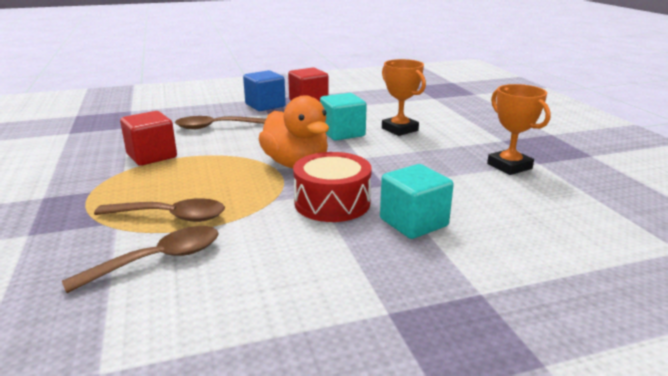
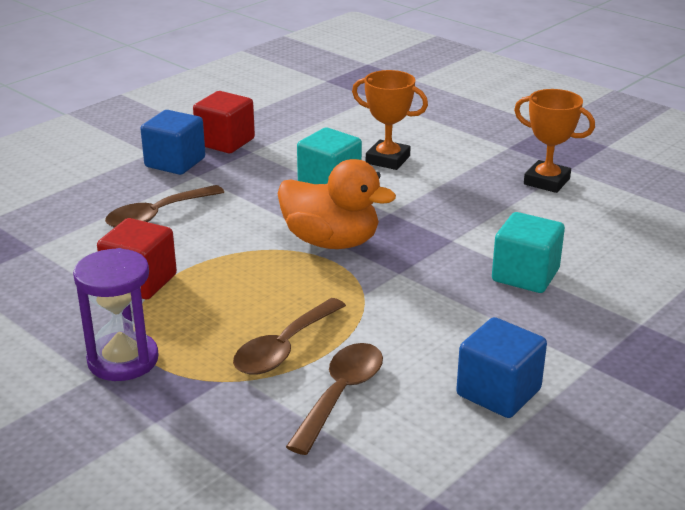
camera: 30 degrees left, 5 degrees up
brown spoon [94,198,225,222] -> brown spoon turned 150 degrees clockwise [233,298,346,375]
red drum [293,152,372,222] -> none
none -> purple hourglass [73,248,159,381]
none -> blue cube [456,317,547,418]

